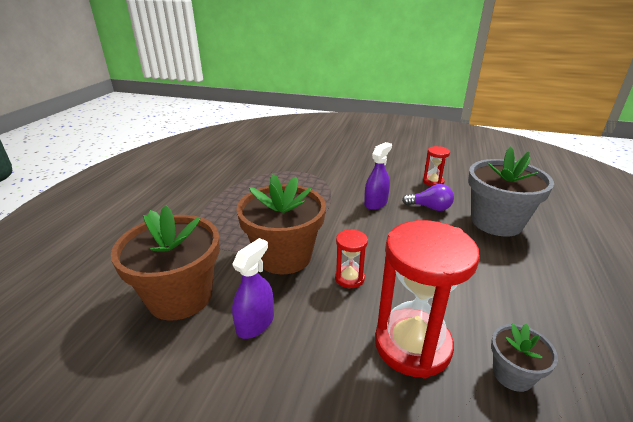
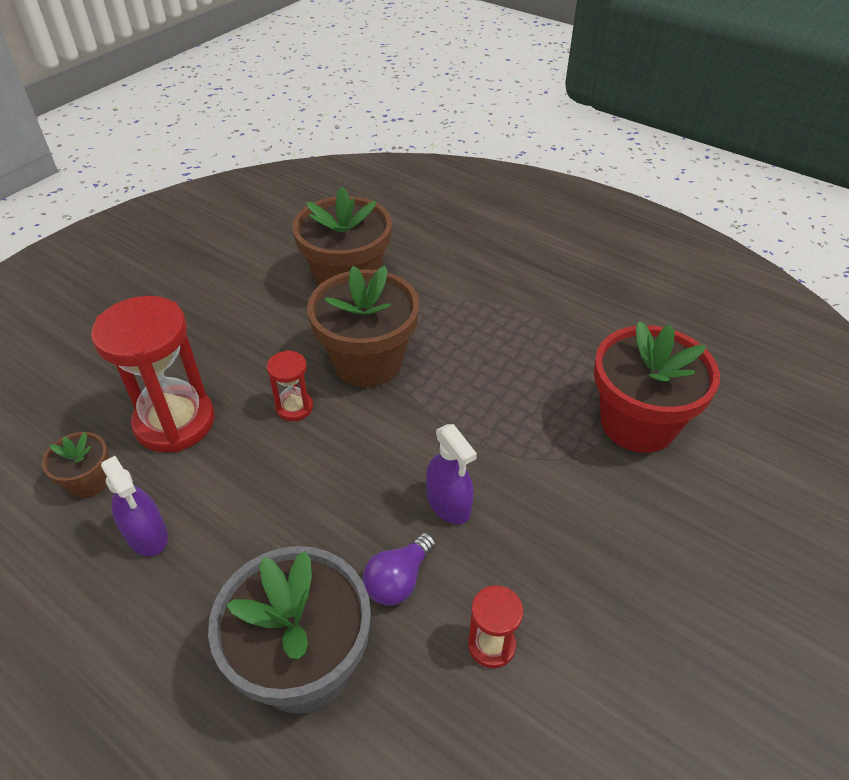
camera: 110 degrees right, 15 degrees up
purple spray bottle [232,238,274,339] -> purple spray bottle moved to [101,456,168,556]
grey flower pot [491,324,558,392] -> brown flower pot [42,432,109,498]
none -> red flower pot [594,321,720,453]

